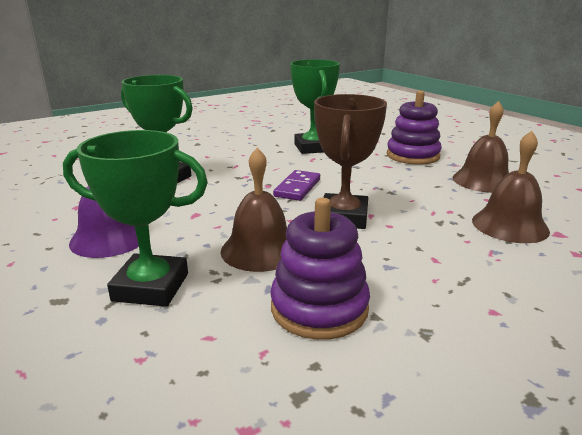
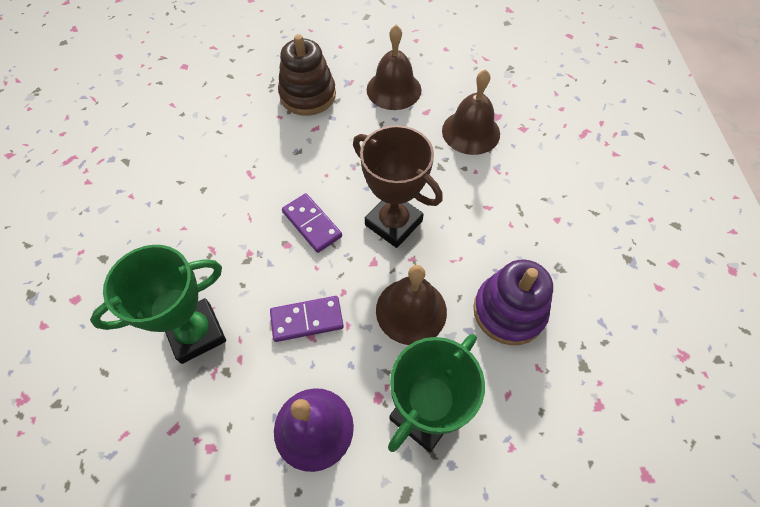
camera: 60 degrees left, 35 degrees up
green trophy [290,59,340,154] -> none
purple stacking toy [387,90,442,165] -> brown stacking toy [278,34,336,116]
none -> purple domino [270,296,344,342]

